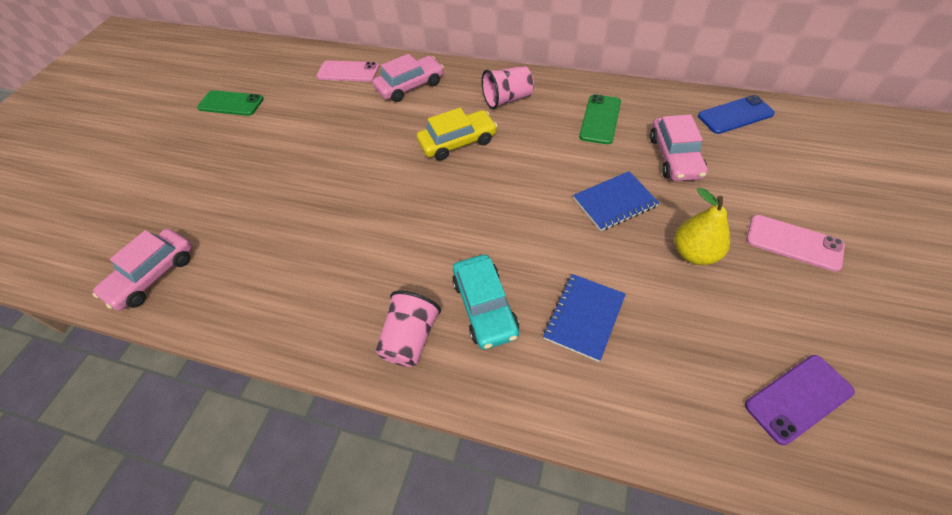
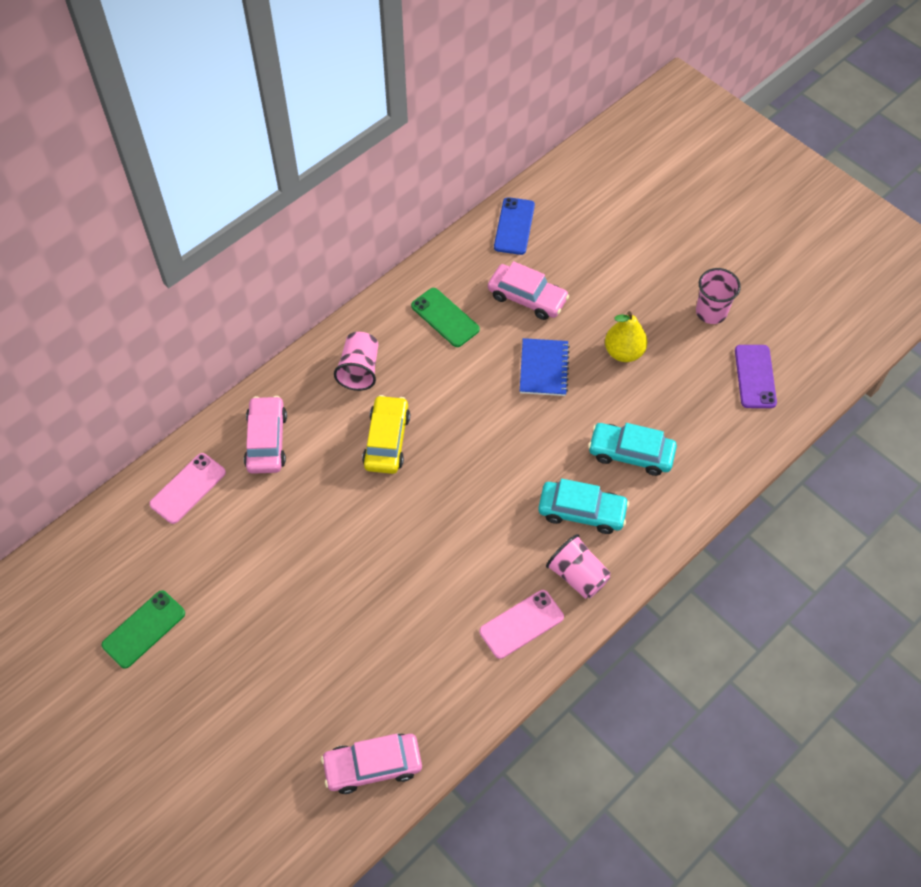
camera: 65 degrees left, 5 degrees up
pink car [92,229,192,311] -> pink car turned 105 degrees clockwise [321,734,422,794]
blue notebook [543,274,626,362] -> turquoise car [588,423,677,476]
pink phone [746,215,845,272] -> pink phone moved to [479,590,564,659]
none -> pink cup [696,268,741,324]

